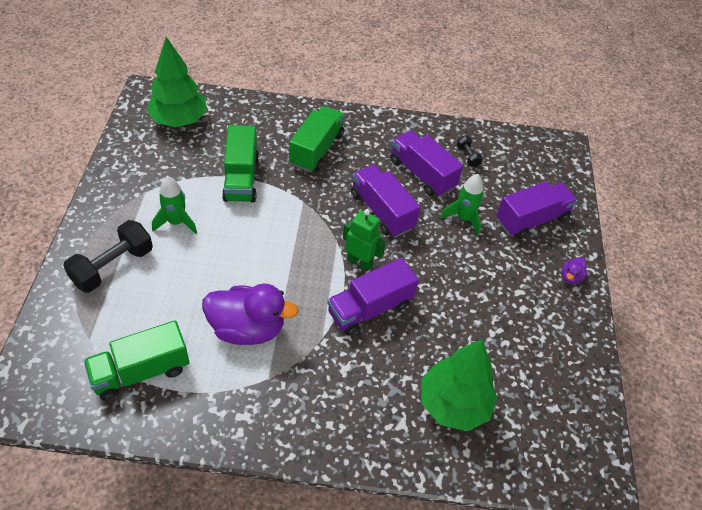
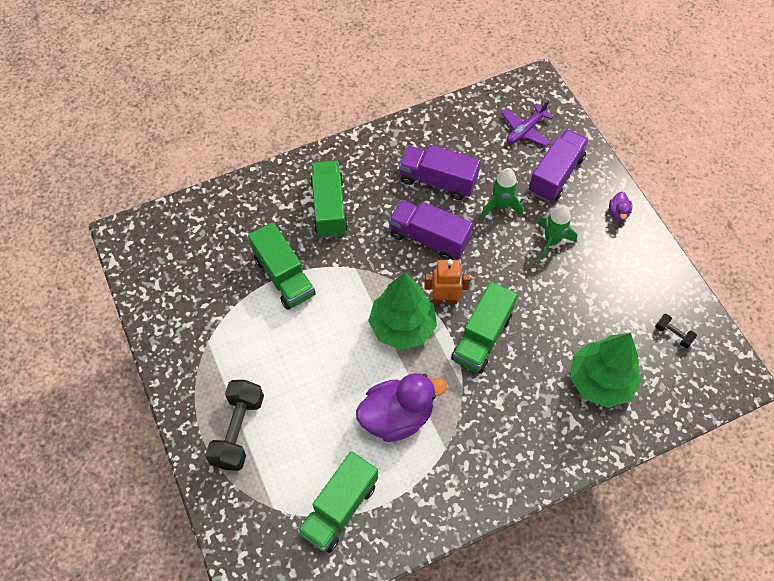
camera: 25 degrees left, 10 degrees up
green tree [147,37,207,127] -> green tree moved to [368,273,437,350]
green rocket [152,176,197,234] -> green rocket moved to [537,205,577,260]
purple truck [327,258,419,336] -> green truck [451,282,518,374]
green robot [343,209,386,271] -> orange robot [424,259,470,304]
black dumbbell [457,136,483,167] -> black dumbbell moved to [655,314,697,348]
none -> purple plane [501,101,554,146]

